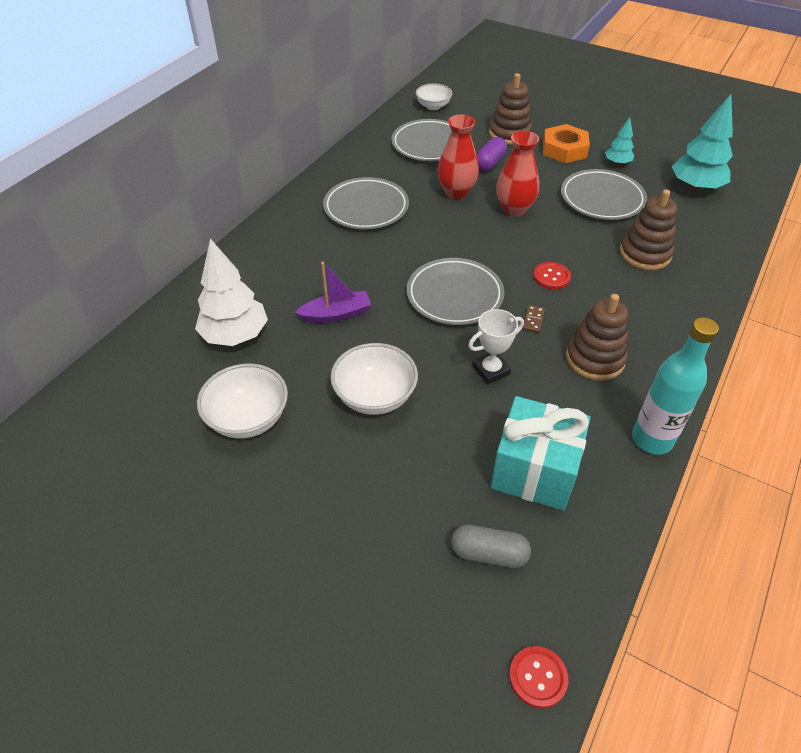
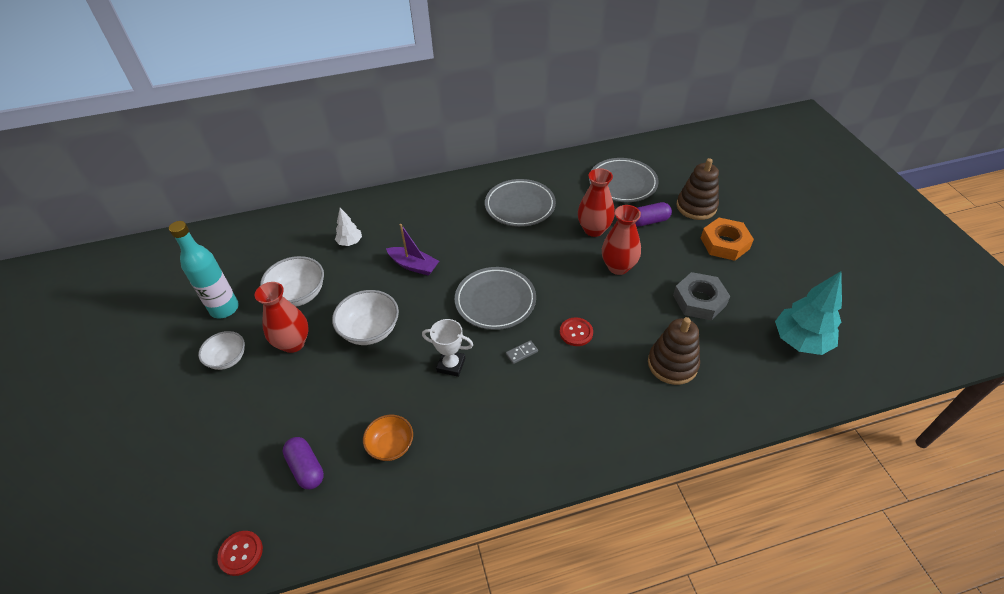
camera: 45 degrees right, 0 degrees up
white tree [195,238,268,346] -> white tree [335,208,362,246], size x0.53
white bowl [416,83,453,110] -> white bowl moved to [198,331,245,370]
grey capsule [451,525,531,568] -> purple capsule [283,437,324,490]
turquoise gift [490,396,590,511] -> orange bowl [363,415,413,461]
brown domino [522,305,545,333] -> grey domino [506,340,538,364]
grey plate [561,169,647,220] -> grey nut [673,272,730,320]
brown stacking toy [566,294,628,381] -> none
turquoise tree [605,117,634,165] -> none
turquoise bottle [632,317,719,455] -> turquoise bottle moved to [169,221,239,319]
none -> red vase [255,282,309,353]

